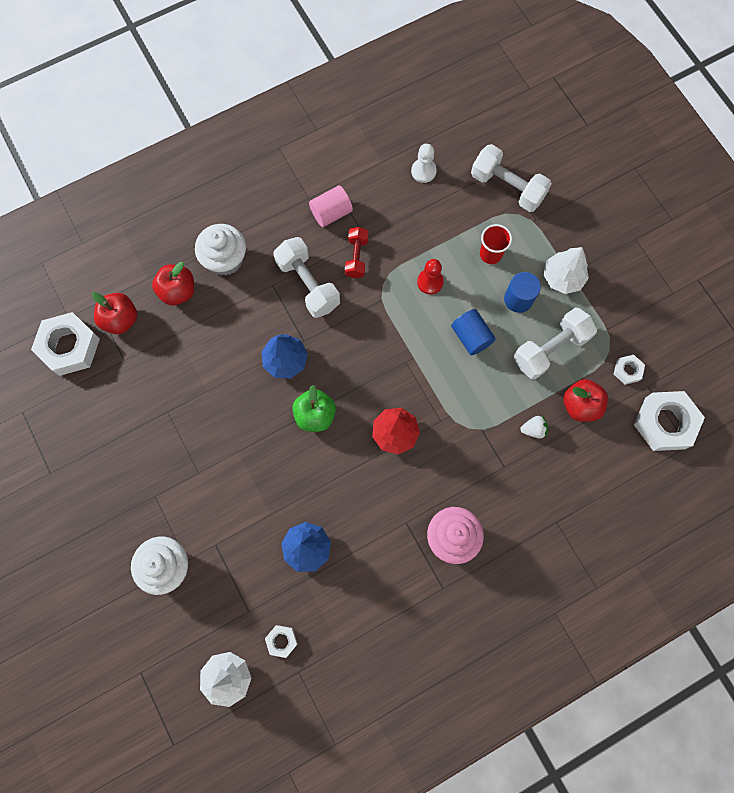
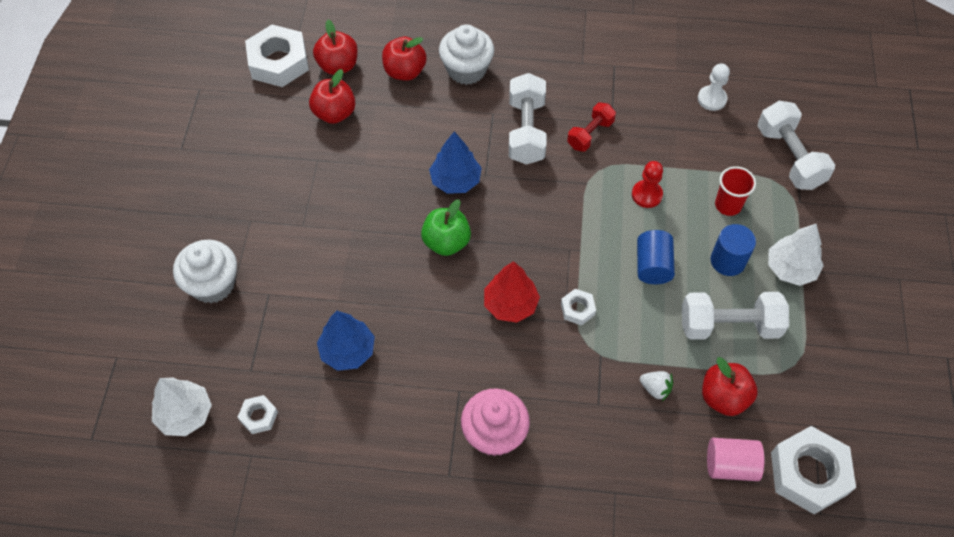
camera: 35 degrees right, 15 degrees down
pink cylinder [309,185,353,227] -> pink cylinder moved to [707,438,764,481]
white nut [614,355,645,385] -> white nut moved to [561,289,596,326]
none -> red apple [309,69,355,124]

